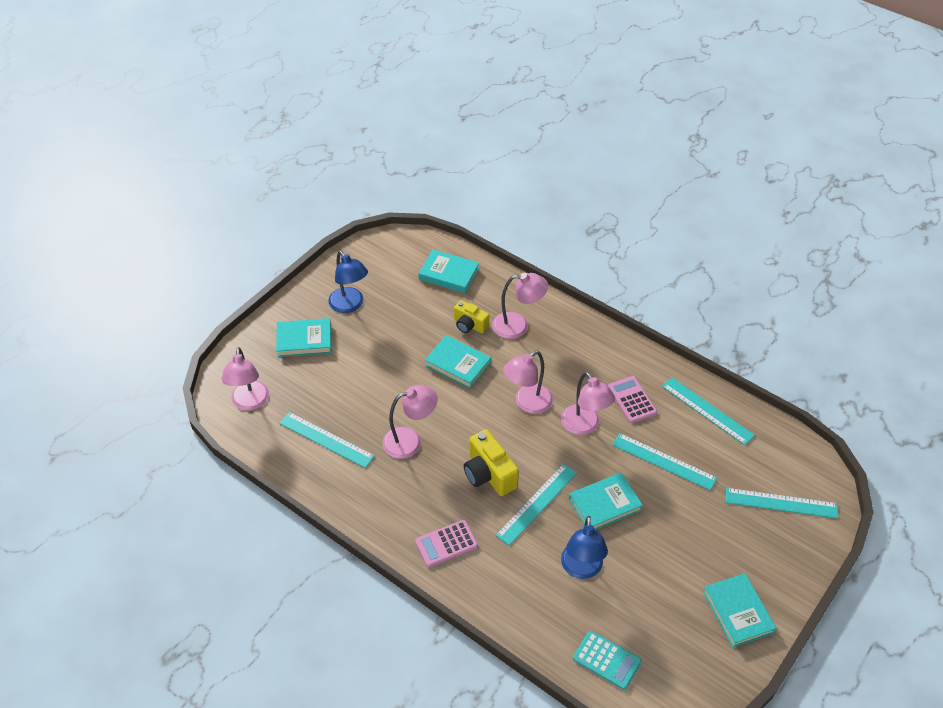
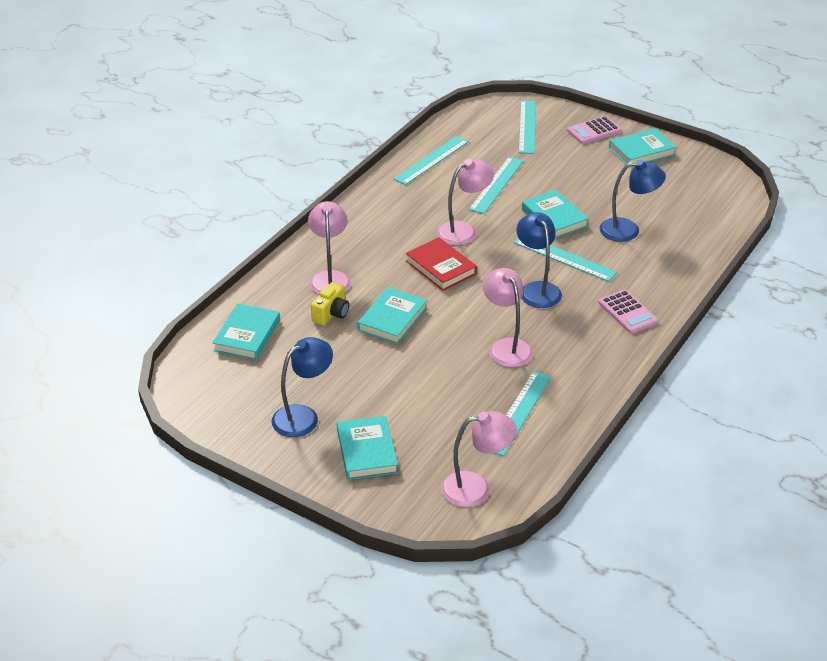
camera: 95 degrees left, 10 degrees down
yellow camera [464,429,519,496] -> blue lamp [517,212,562,308]
pink lamp [503,351,553,414] -> red book [406,237,477,291]
turquoise calculator [573,631,641,690] -> none
pink calculator [608,376,657,423] -> pink calculator moved to [567,116,622,144]

